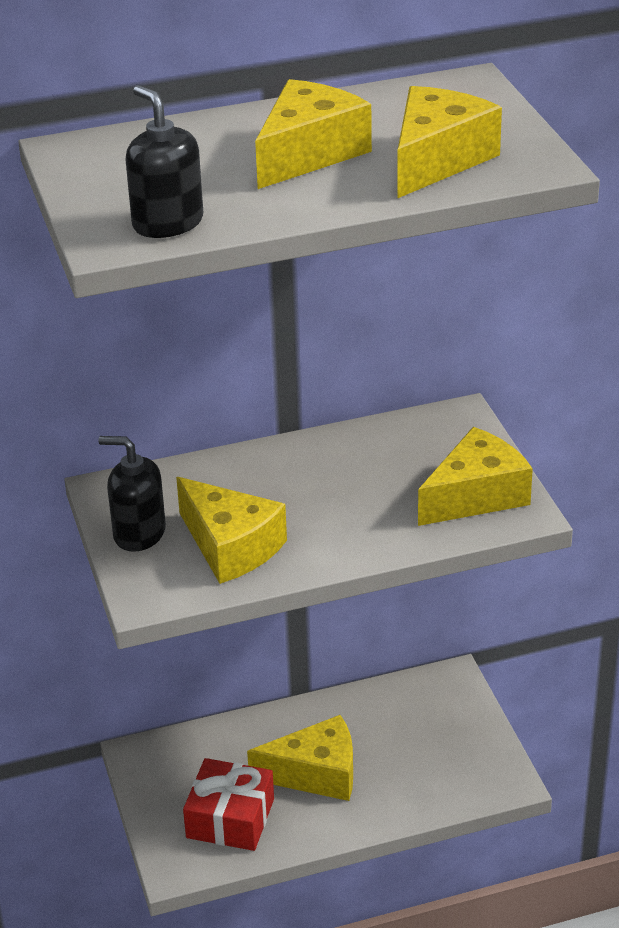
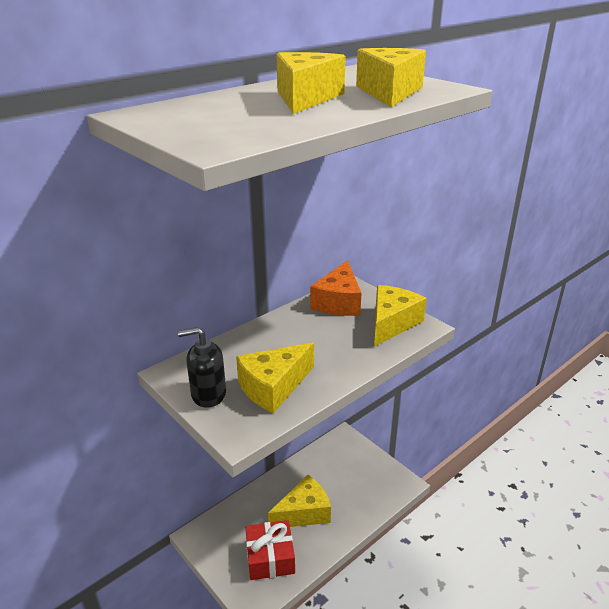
camera: 25 degrees left, 5 degrees down
black soap dispenser [126,85,203,238] -> none
yellow cheese [176,477,287,584] -> yellow cheese turned 120 degrees clockwise [236,342,314,413]
none -> orange cheese [310,260,361,316]

